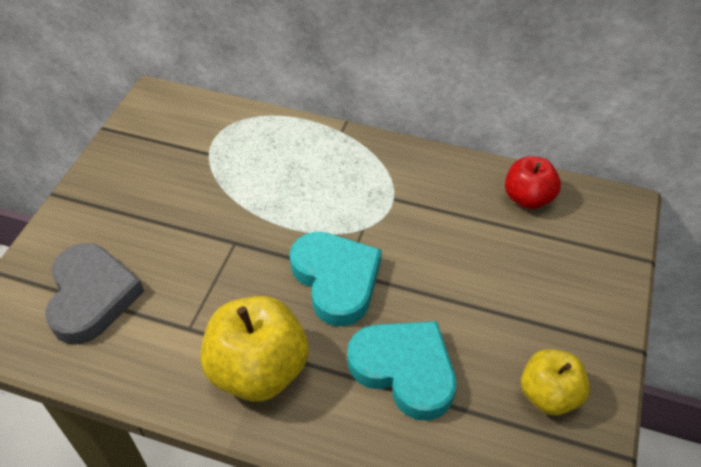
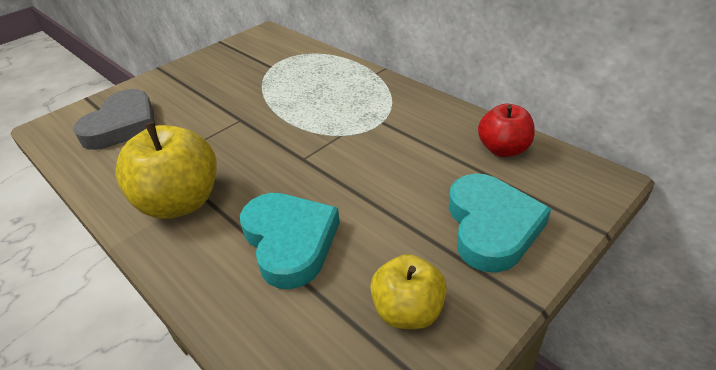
camera: 30 degrees right, 10 degrees down
turquoise heart [290,232,382,326] -> turquoise heart moved to [449,173,551,273]

